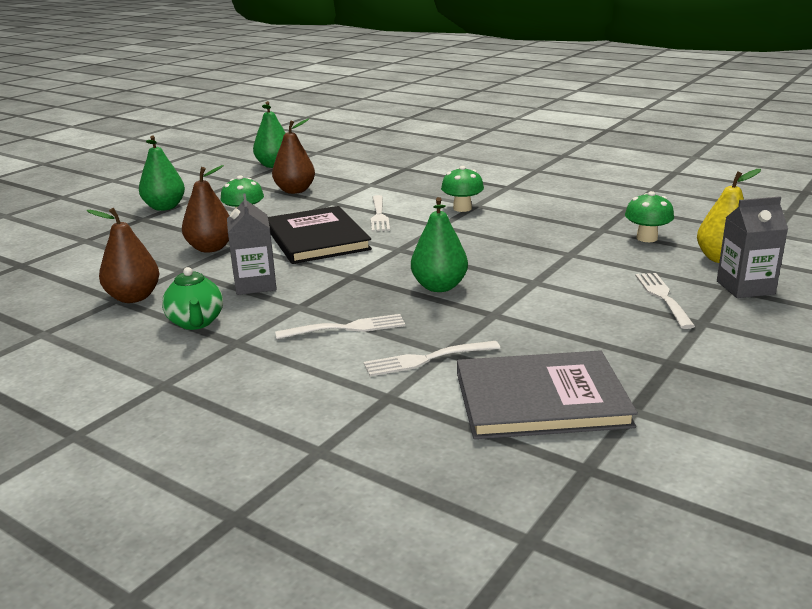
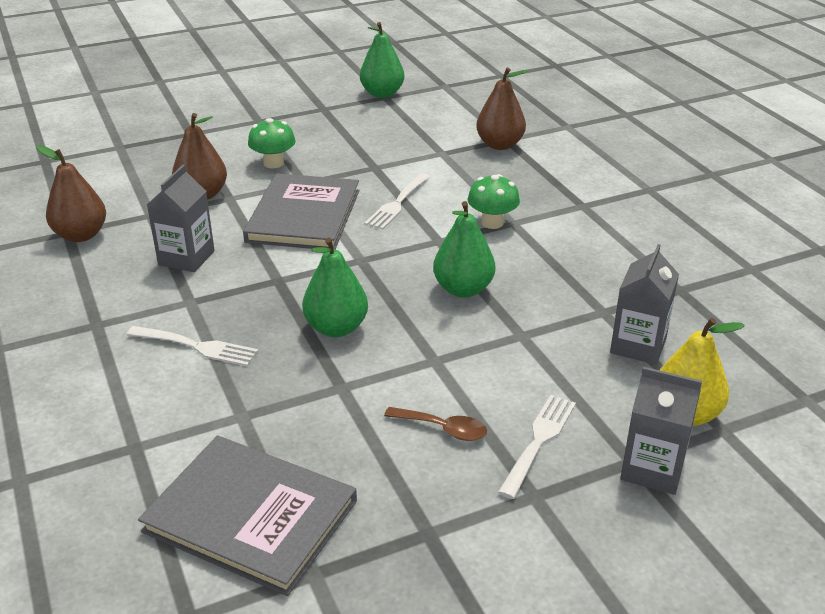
camera: 30 degrees right, 10 degrees up
green pear [139,135,185,211] -> green pear moved to [433,201,495,298]
green teapot [162,267,223,330] -> none
black book [268,206,372,264] -> grey book [243,173,359,250]
brown pear [272,119,315,194] -> brown pear moved to [476,68,528,150]
white fork [364,341,500,376] -> none
green mushroom [625,191,674,242] -> grey carton [610,244,679,365]
none -> brown spoon [384,407,487,441]

